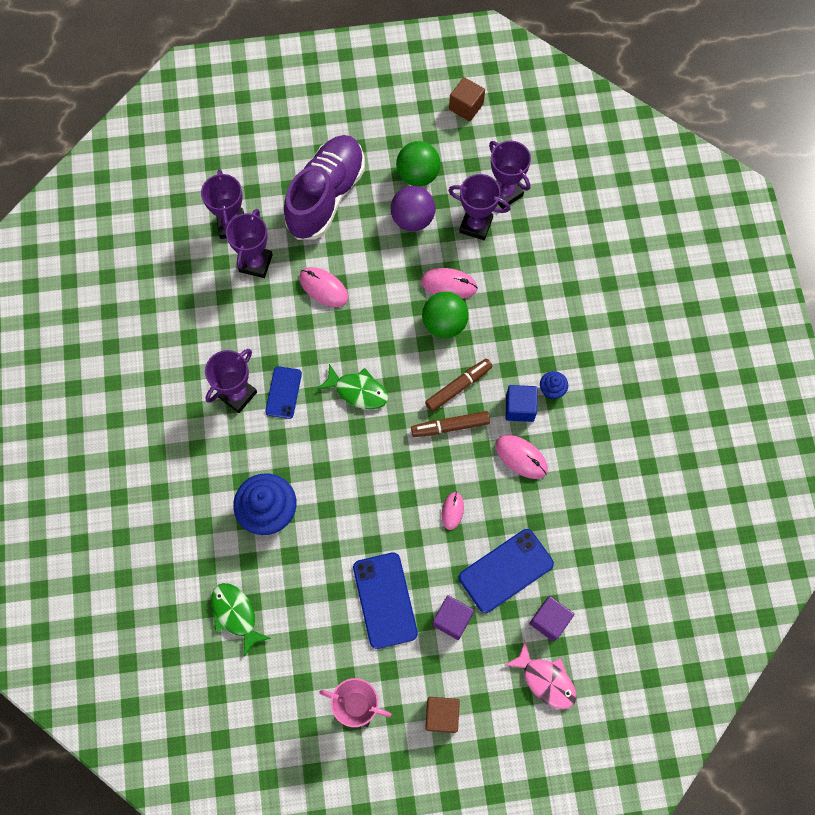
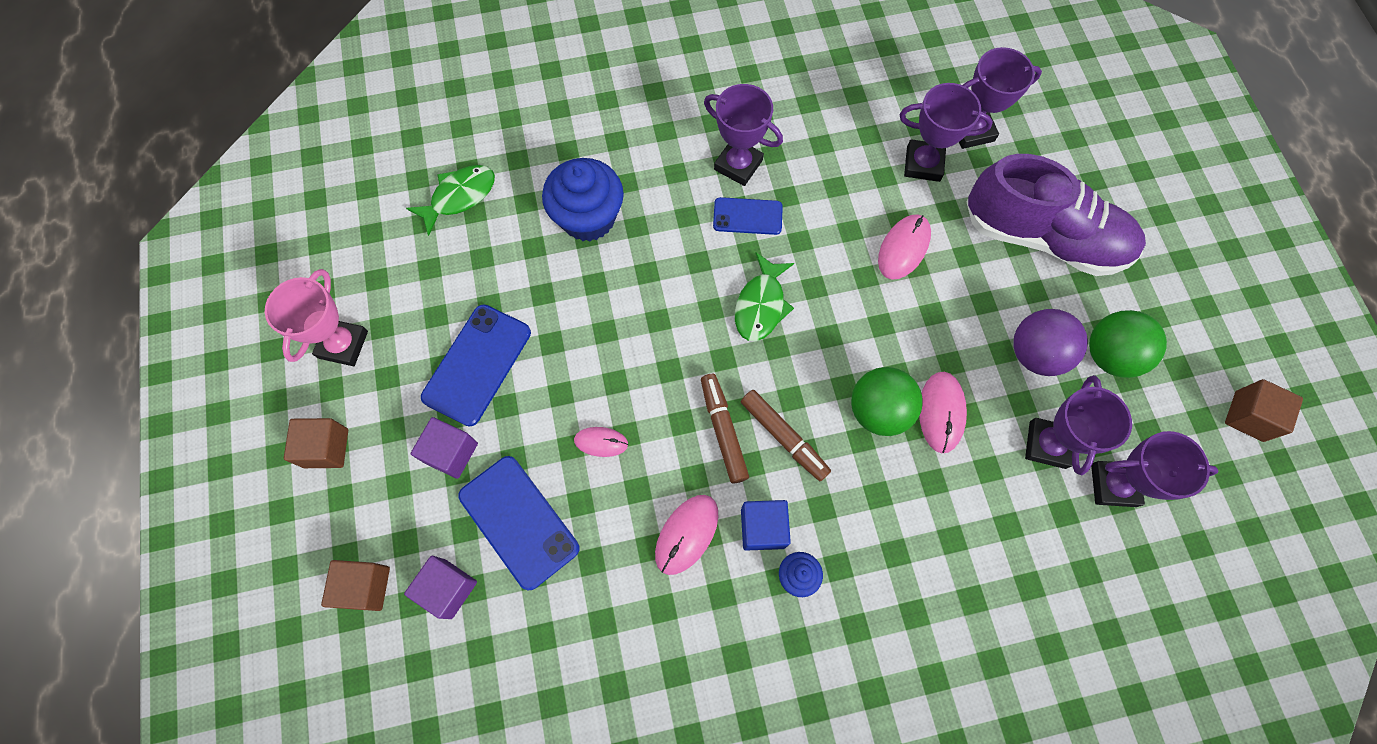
camera: 85 degrees right, 0 degrees up
blue phone [353,552,418,649] -> blue phone turned 45 degrees counterclockwise [421,304,531,426]
purple trophy [489,141,531,209] -> purple trophy turned 45 degrees clockwise [1091,431,1218,507]
pink fish [505,641,576,709] -> brown cube [321,560,390,611]

